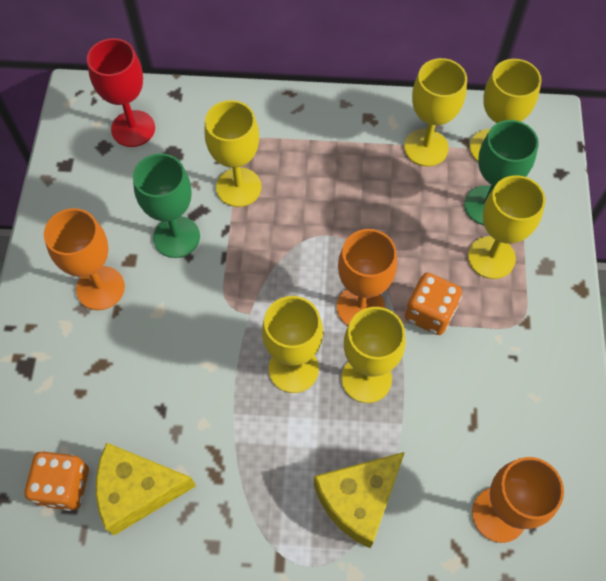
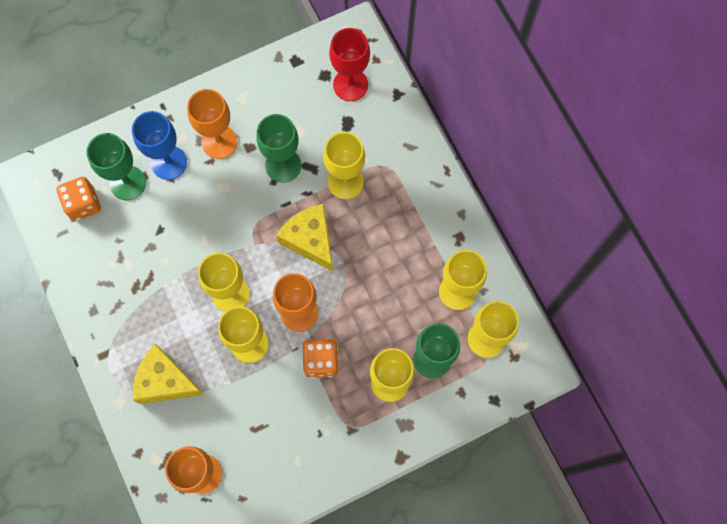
camera: 60 degrees right, 10 degrees up
yellow cheese [96,442,196,535] -> yellow cheese moved to [276,204,333,272]
none -> green goblet [86,133,146,200]
none -> blue goblet [132,111,187,180]

